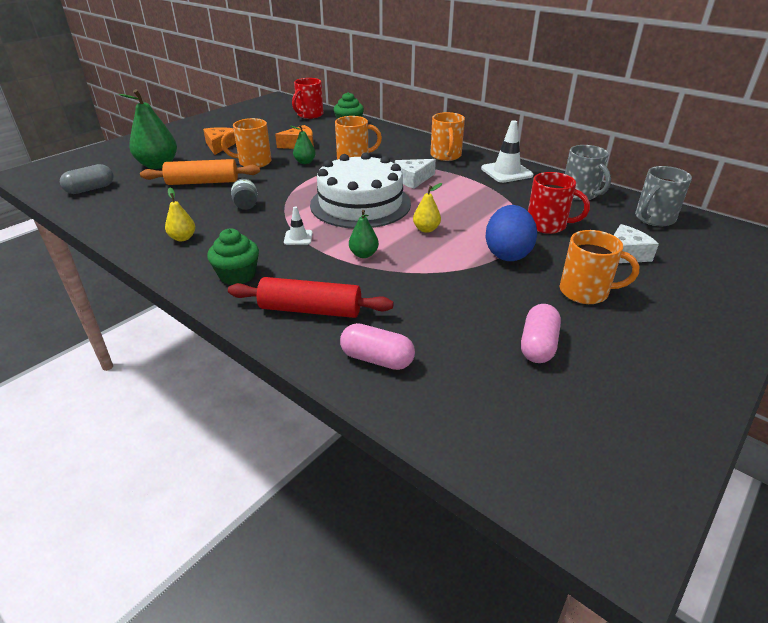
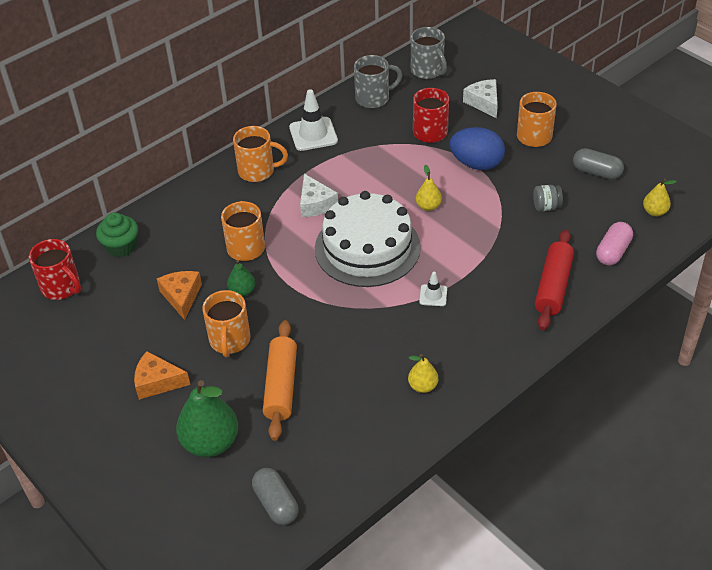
camera: 80 degrees left, 10 degrees up
green cupcake [207,229,259,285] -> none
grey jar [231,179,258,210] -> grey jar moved to [533,185,563,211]
green pear [349,210,379,258] -> none
pink capsule [521,304,561,363] -> grey capsule [573,148,624,179]
none -> yellow pear [643,179,677,216]

